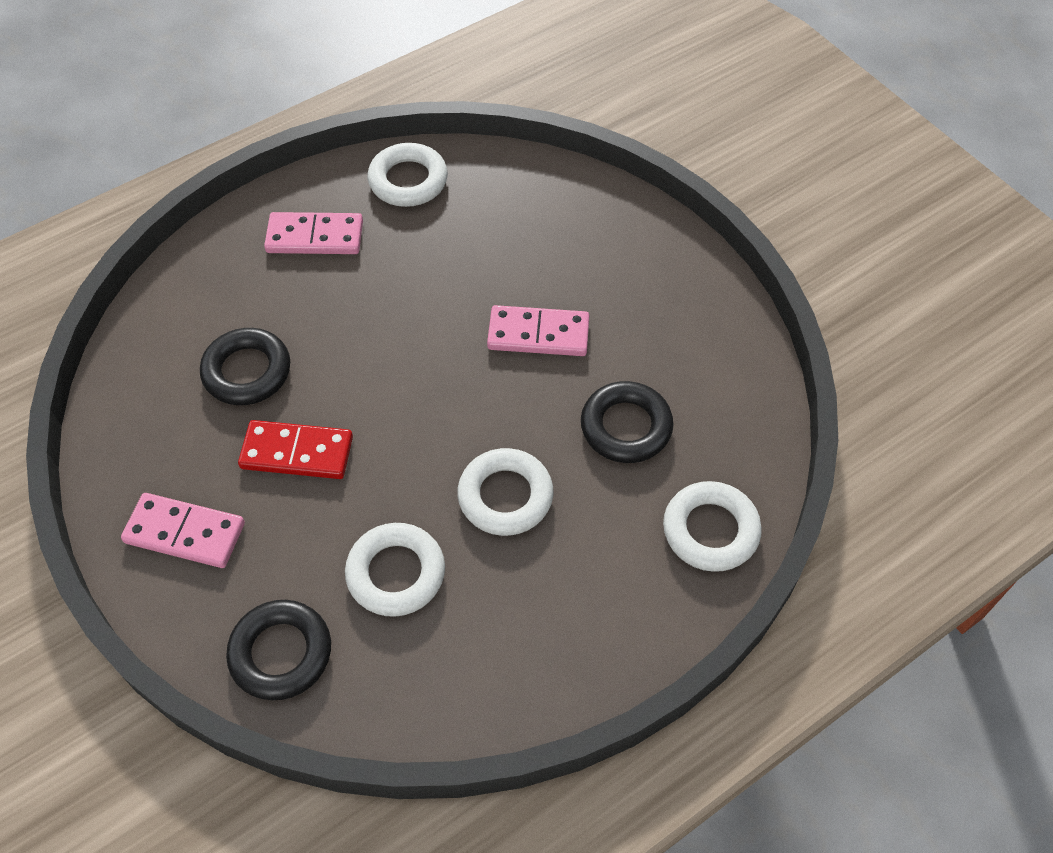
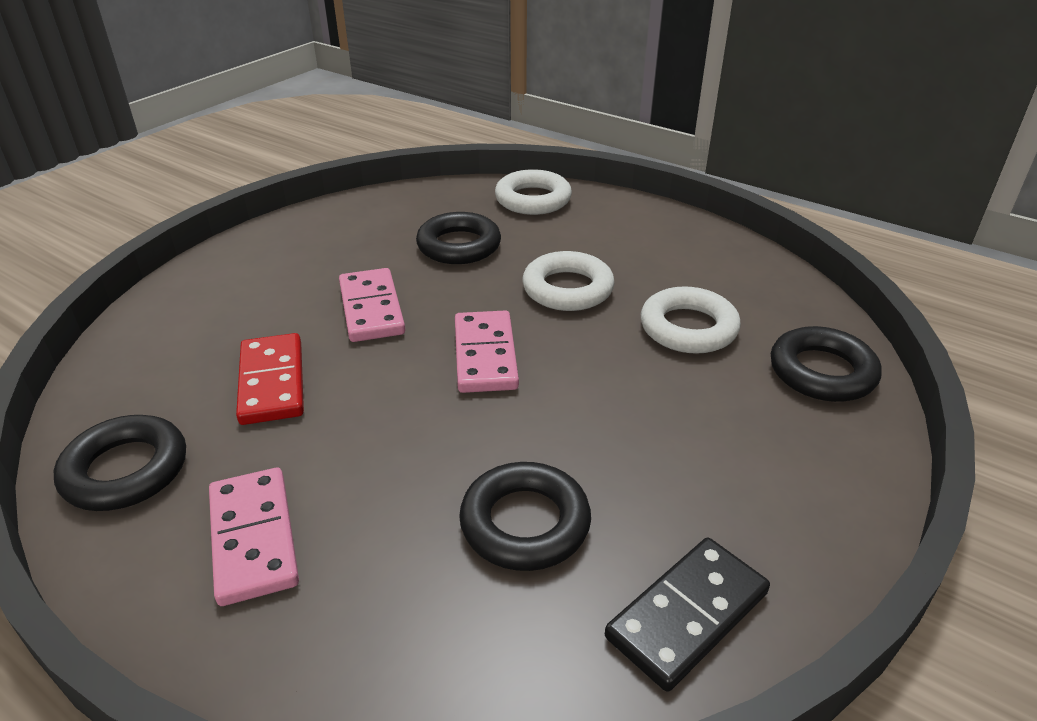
camera: 110 degrees left, 20 degrees down
pink domino [121,493,245,568] -> pink domino moved to [455,310,519,393]
red domino [238,420,353,479] -> red domino moved to [236,333,304,425]
white ring [367,143,448,207] -> black ring [54,415,186,511]
none -> black domino [605,537,770,692]

